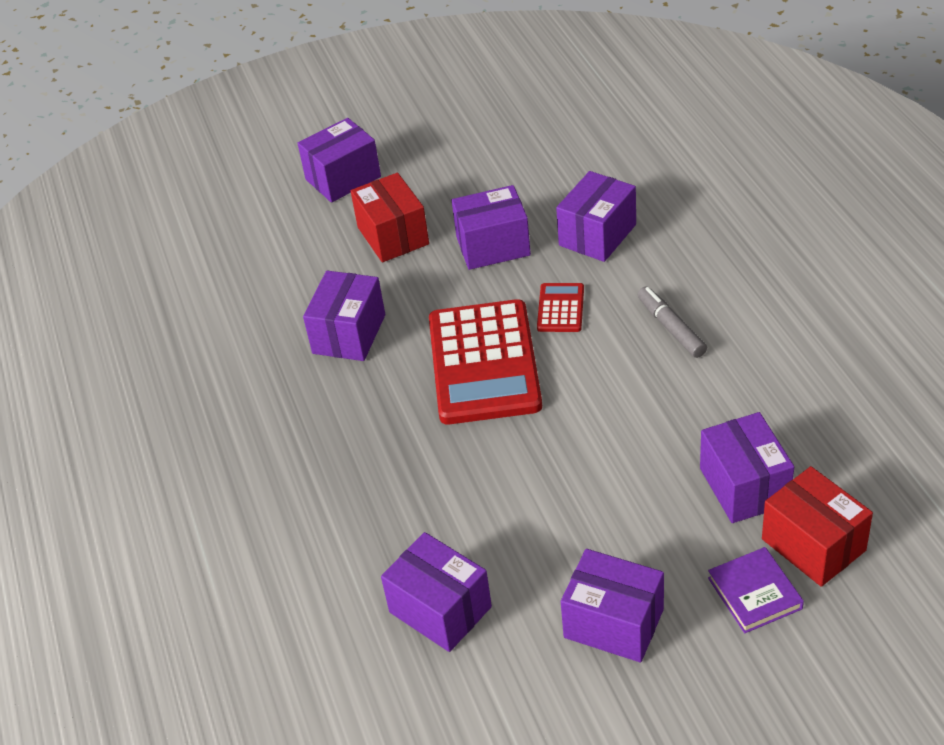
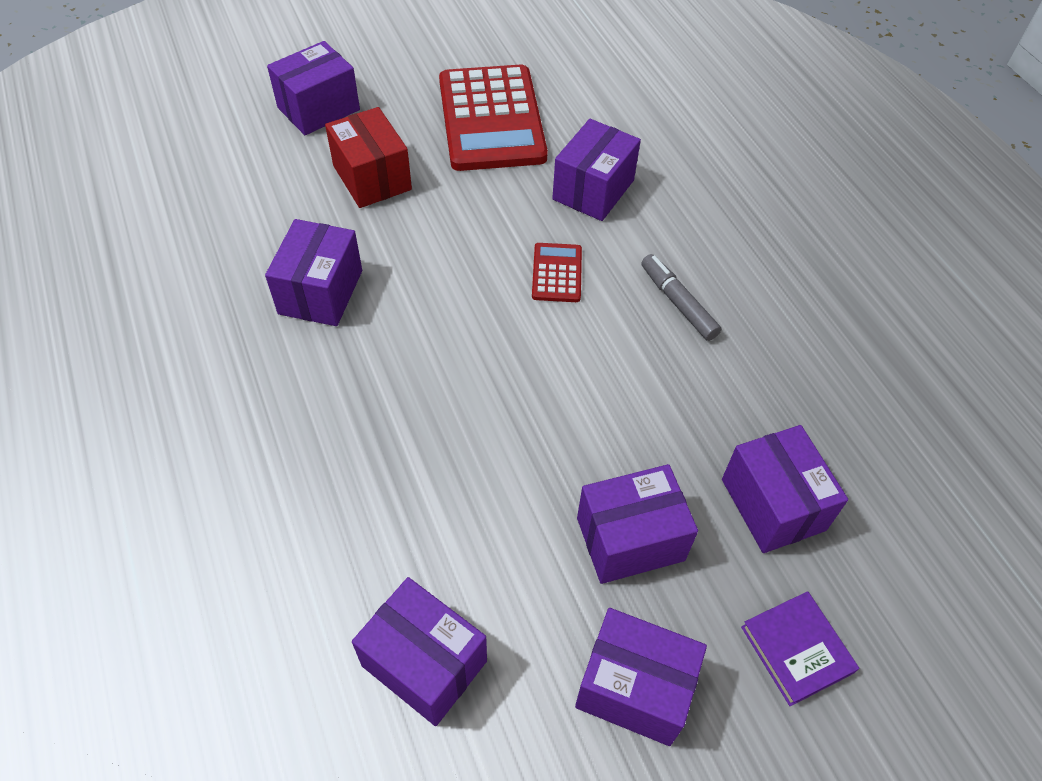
camera: 10 degrees left, 10 degrees up
red calculator [429,299,542,424] -> red calculator moved to [439,64,548,171]
purple box [452,185,531,270] -> purple box moved to [577,464,698,584]
red box [762,466,873,587] -> none

